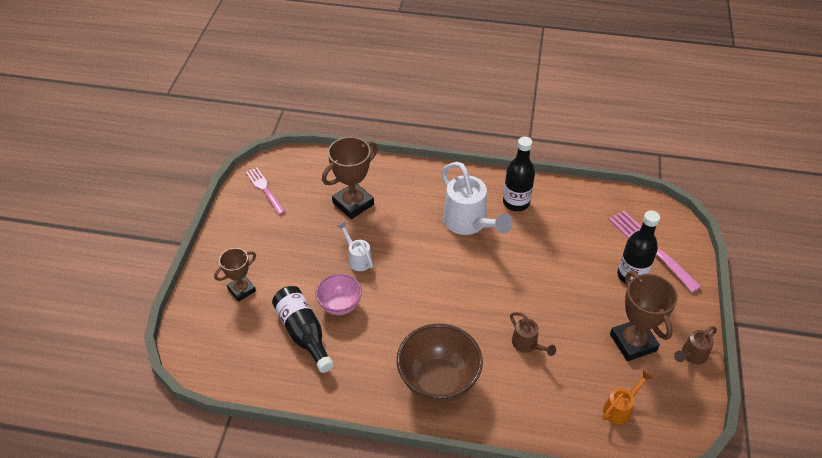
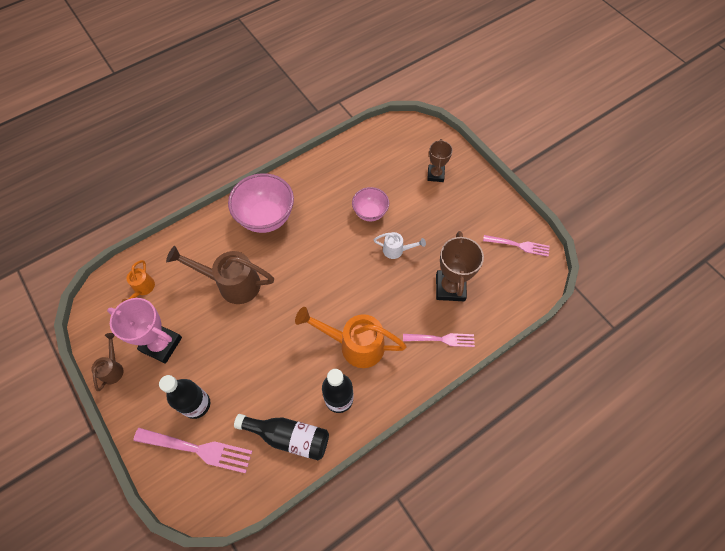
camera: 135 degrees right, 15 degrees up
black bottle [272,286,334,373] -> black bottle moved to [234,414,329,461]
brown bowl [397,324,483,403] -> pink bowl [228,173,294,233]
white watering can [441,162,513,235] -> orange watering can [295,307,407,368]
brown watering can [510,312,556,356] -> brown watering can [166,246,274,304], size x1.93
brown trophy [610,271,678,361] -> pink trophy [107,298,182,364]
none -> pink fork [403,333,475,347]

